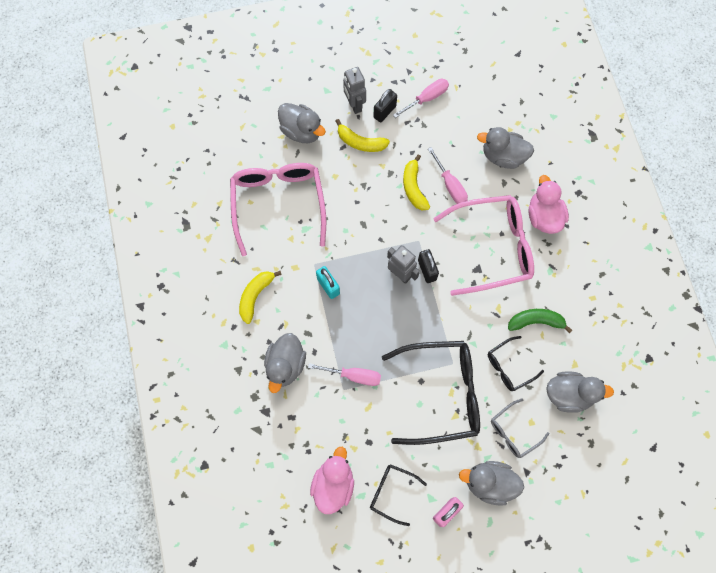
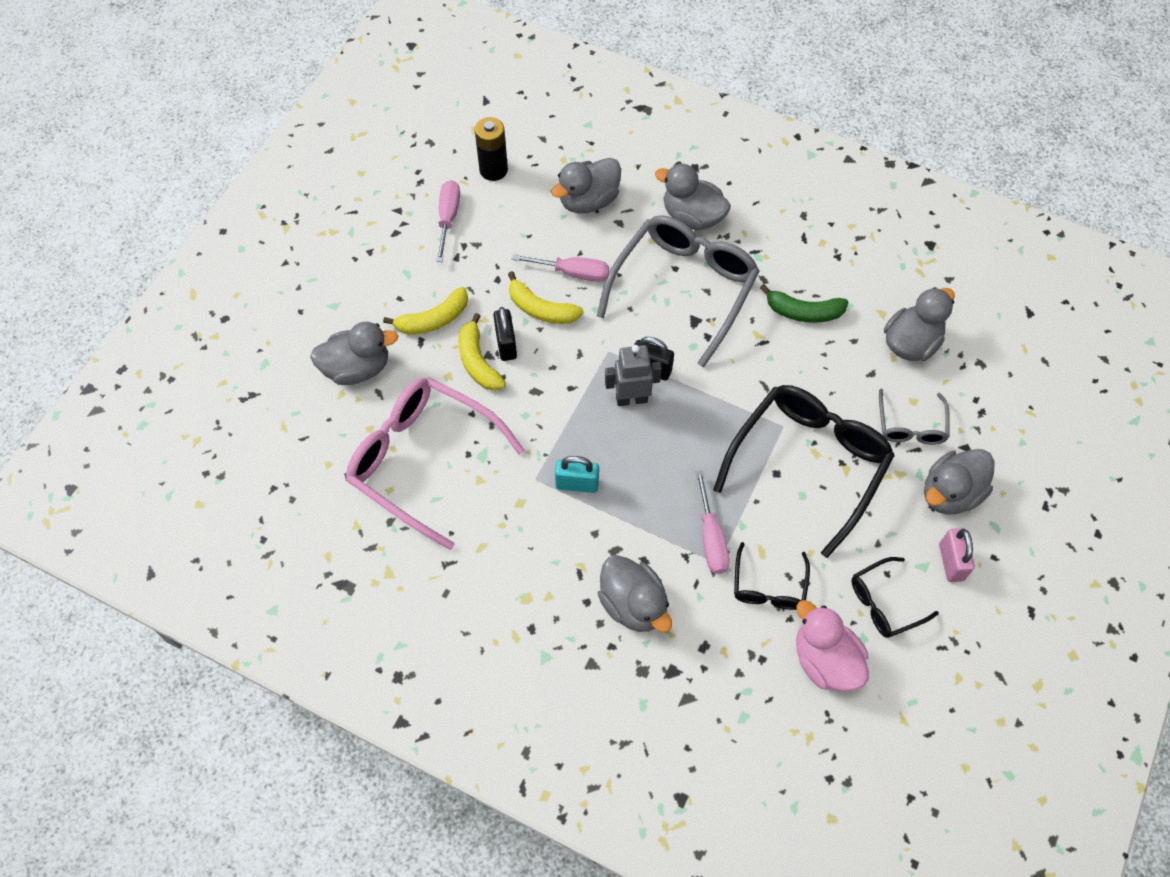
camera: 50 degrees left, 10 degrees down
yellow banana [239,271,282,324] -> yellow banana moved to [459,313,506,391]
pink screwdriver [308,363,381,386] -> pink screwdriver turned 120 degrees clockwise [695,470,730,574]
grey robot [343,67,366,114] -> none
black padlock [373,89,397,122] -> black padlock moved to [494,307,517,361]
pink glasses [433,195,534,296] -> grey glasses [597,215,760,367]
black glasses [488,336,544,391] -> black glasses moved to [734,542,810,610]
green banana [508,309,572,333] -> green banana turned 120 degrees counterclockwise [760,284,849,323]
pink duck [529,175,569,234] -> grey duck [655,164,731,230]
none -> black battery [475,117,508,181]

